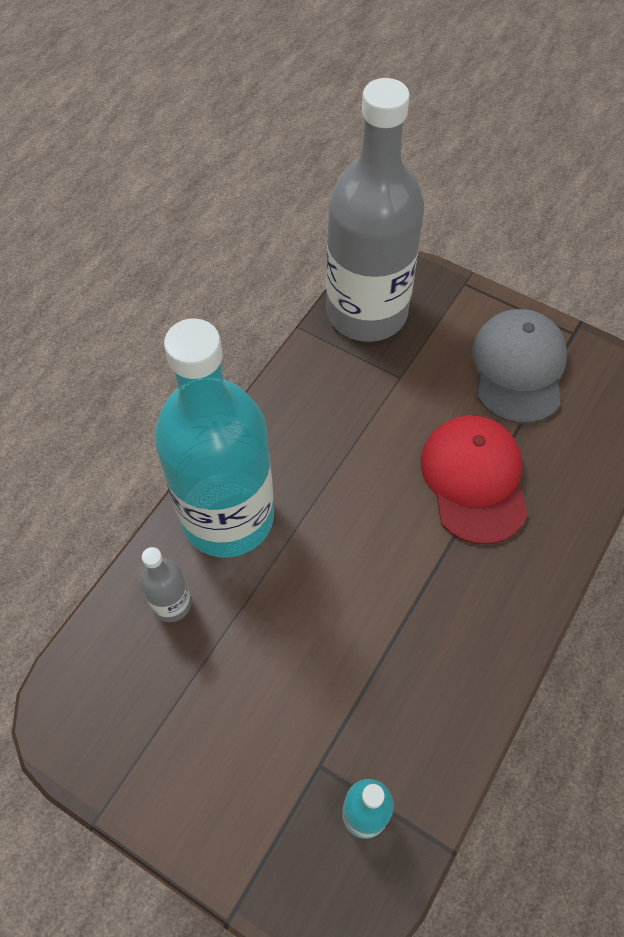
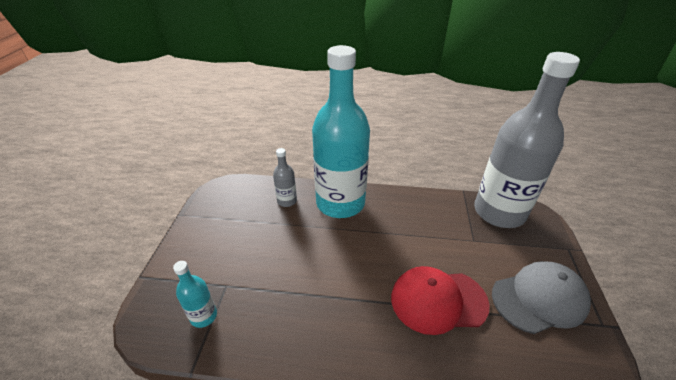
camera: 65 degrees right, 20 degrees down
red cap [421,415,528,544] -> red cap turned 150 degrees counterclockwise [391,266,490,335]

